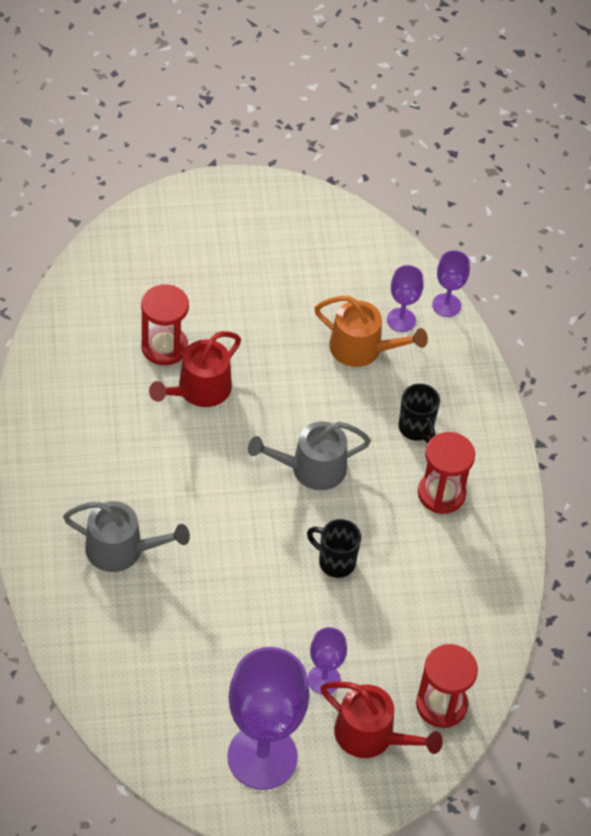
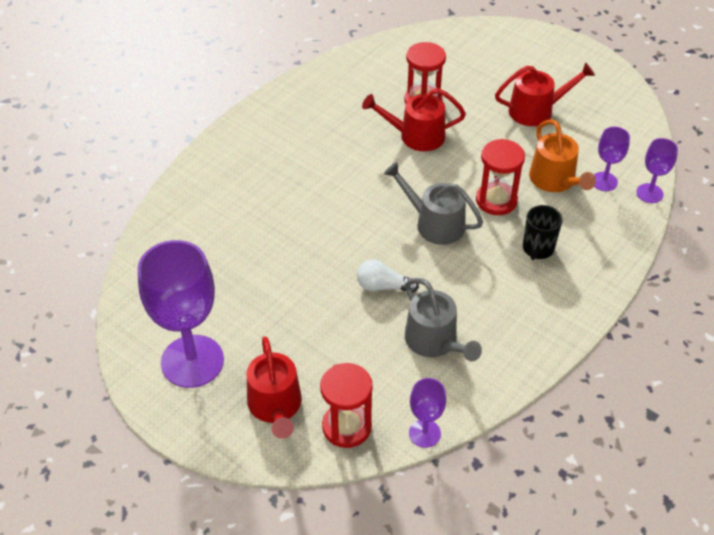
camera: 50 degrees right, 5 degrees down
grey watering can [63,501,190,572] -> grey watering can moved to [405,278,482,361]
black mug [307,519,361,578] -> white light bulb [357,259,419,293]
purple goblet [308,627,347,694] -> purple goblet moved to [409,378,446,448]
red hourglass [418,432,475,514] -> red hourglass moved to [476,139,525,215]
none -> red watering can [495,62,595,126]

